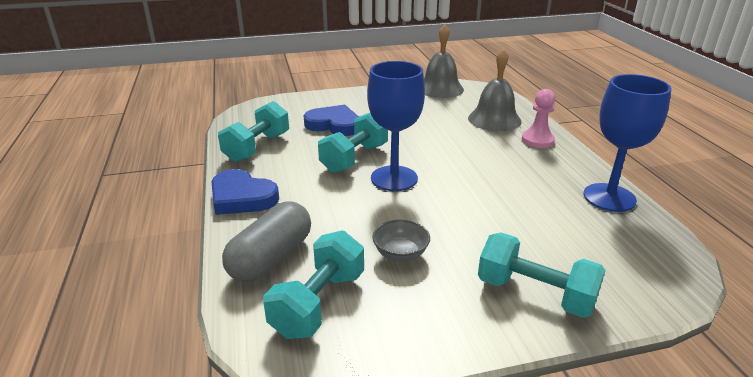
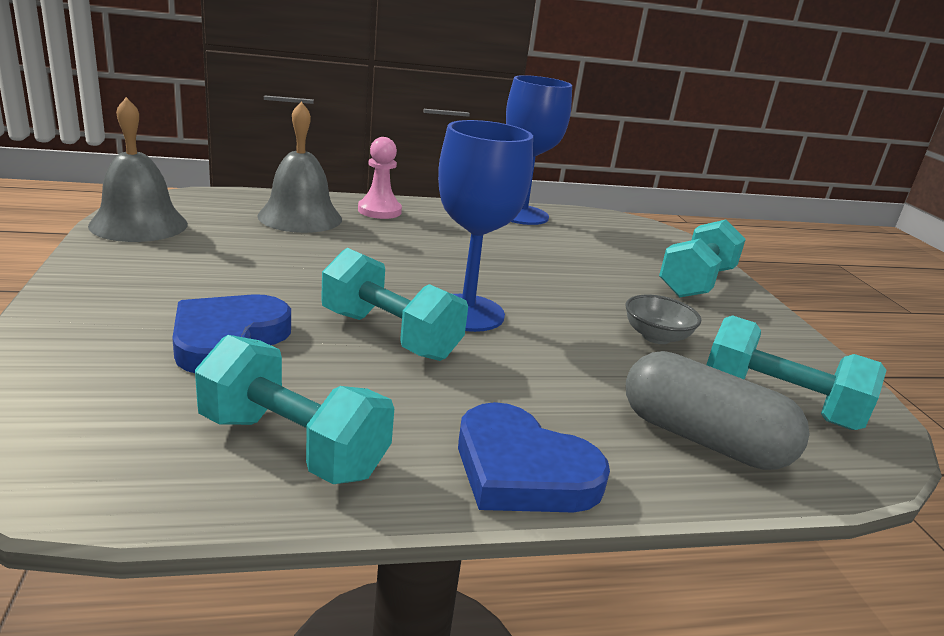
camera: 90 degrees left, 5 degrees down
blue heart [212,169,279,215] -> blue heart turned 90 degrees clockwise [458,402,610,513]

